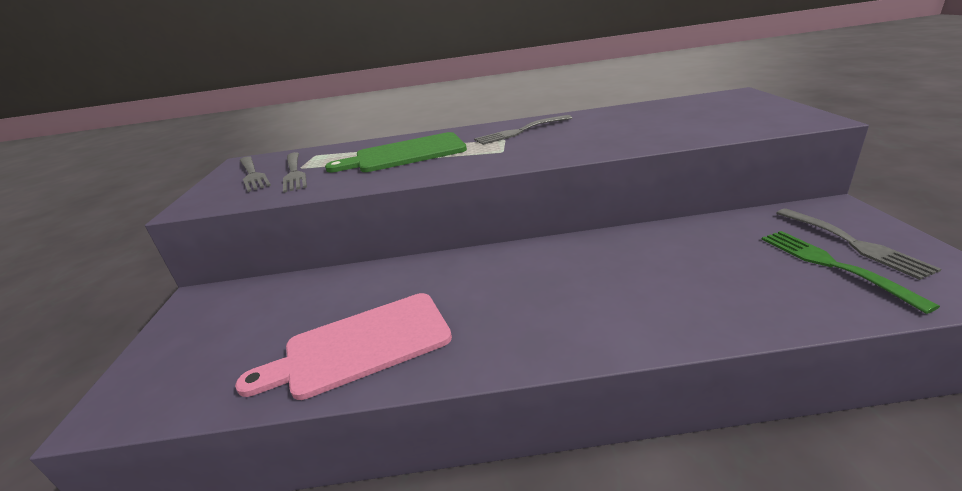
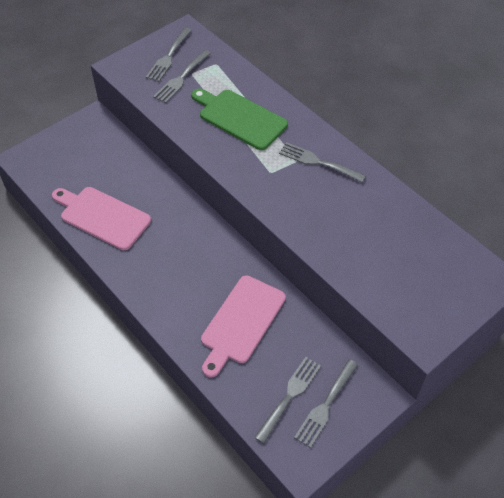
camera: 50 degrees right, 25 degrees up
green fork [761,231,940,314] -> grey fork [254,357,321,444]
none -> pink cutting board [201,275,286,377]

